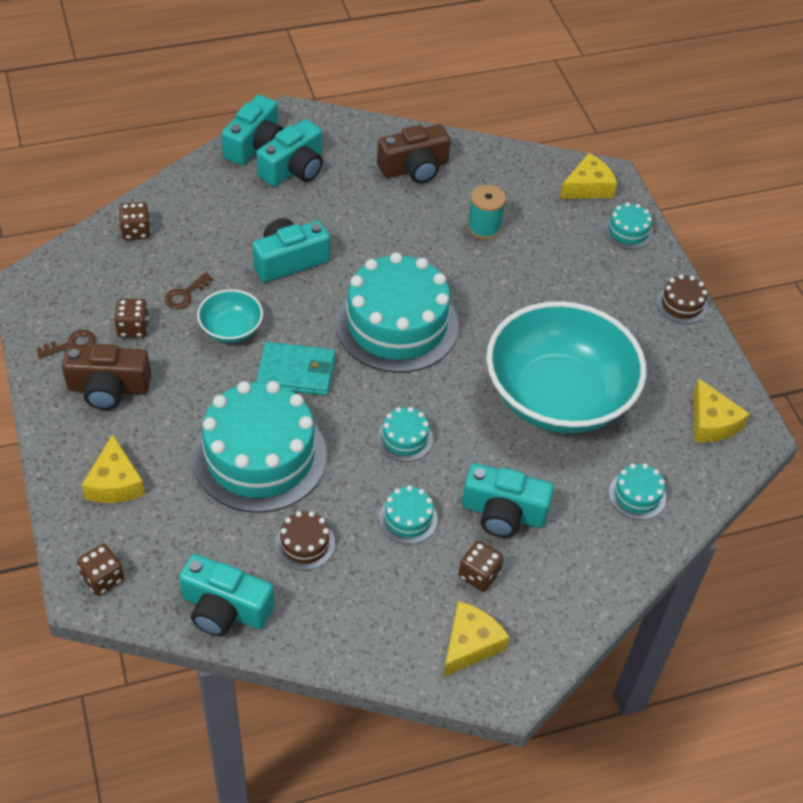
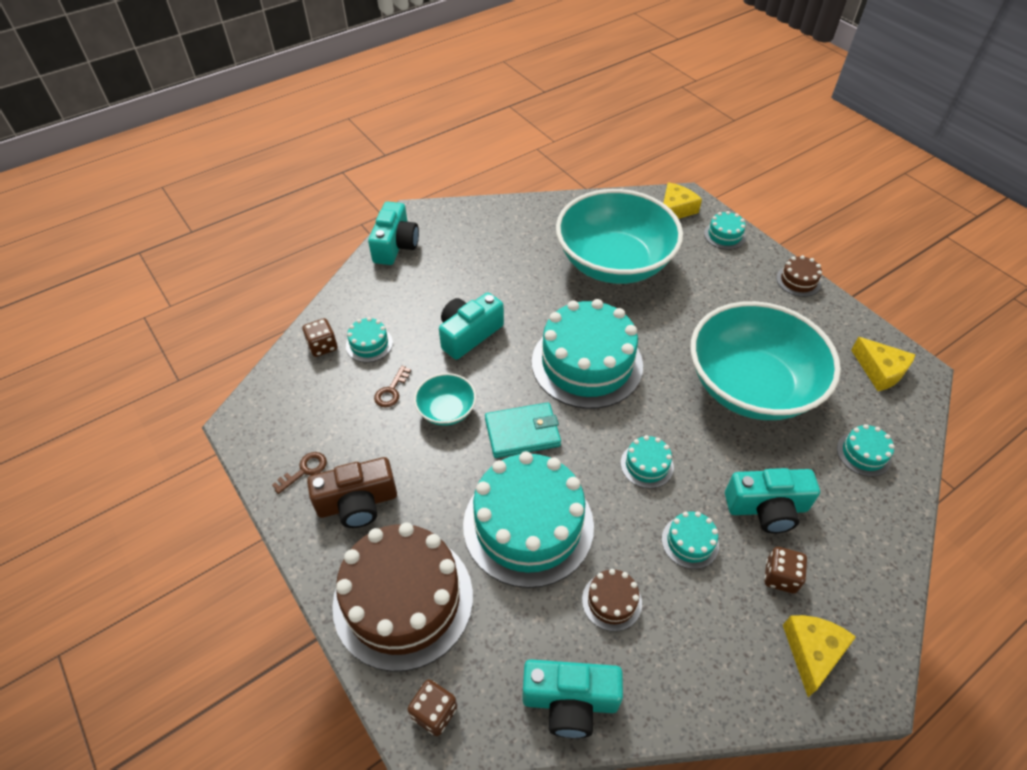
camera: 15 degrees left, 0 degrees up
yellow cheese [82,434,145,503] -> brown cake [332,523,473,672]
brown dice [114,299,149,338] -> none
turquoise camera [256,119,323,187] -> none
brown camera [377,124,450,184] -> none
turquoise spool [467,185,506,240] -> turquoise bowl [556,189,683,284]
none -> turquoise cake [346,317,393,362]

